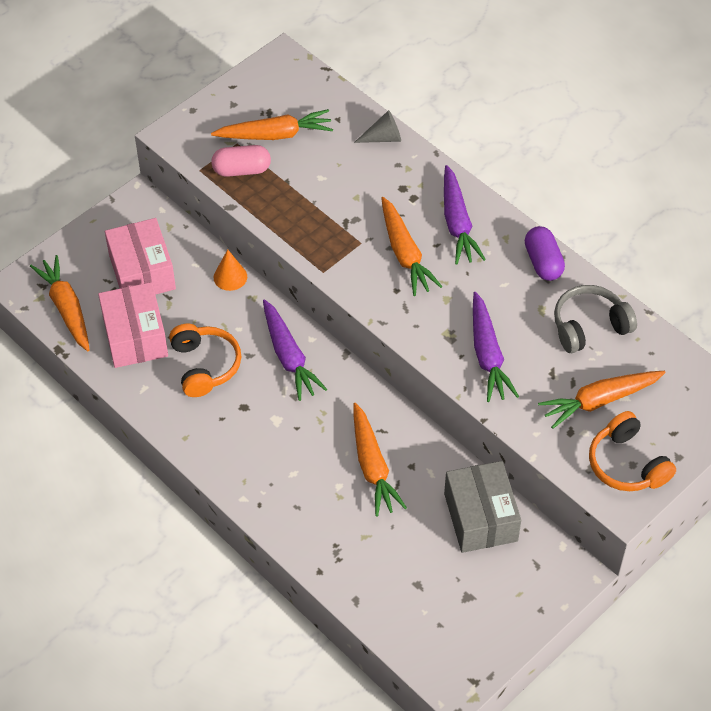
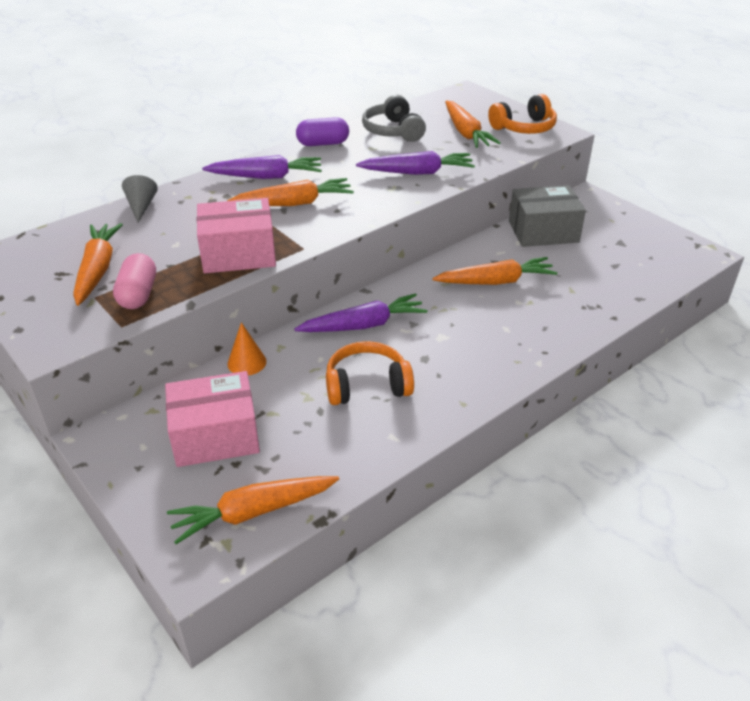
camera: 85 degrees left, 15 degrees down
pink box [98,282,168,368] -> pink box moved to [197,198,276,273]

